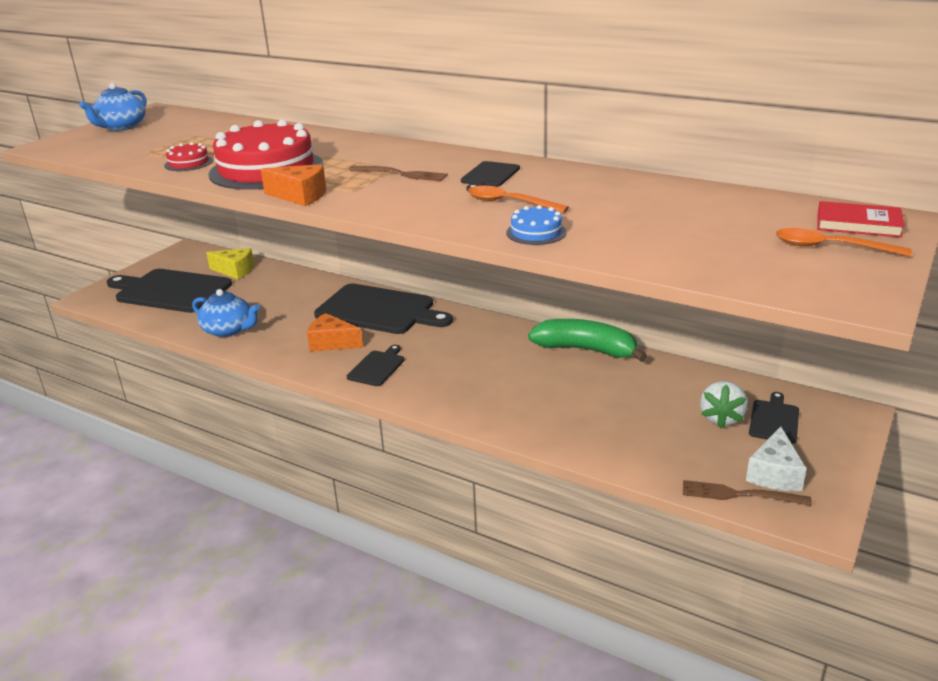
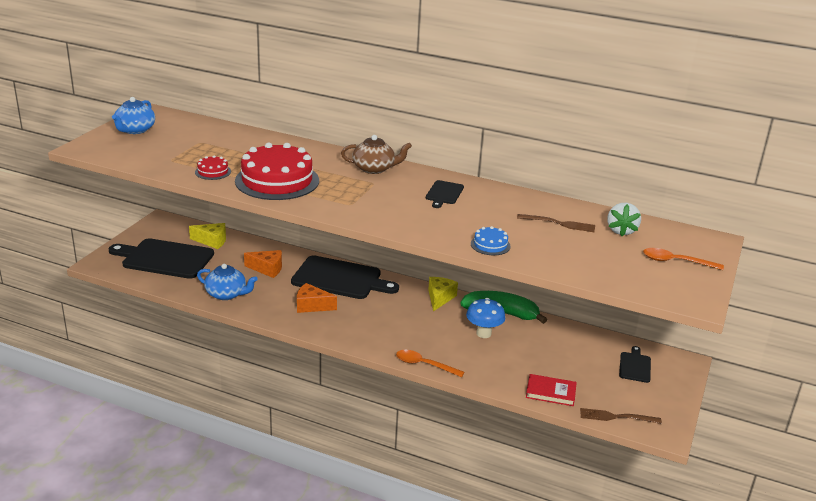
camera: 10 degrees left, 0 degrees up
orange cheese [261,164,326,206] -> orange cheese moved to [244,250,282,278]
black cutting board [347,345,404,386] -> none
brown fork [349,166,448,181] -> brown fork moved to [517,214,595,232]
orange spoon [468,186,569,213] -> orange spoon moved to [396,350,464,377]
white strawberry [700,381,748,428] -> white strawberry moved to [607,203,641,236]
white cheese [746,427,807,491] -> none
red book [817,201,905,238] -> red book moved to [526,374,577,406]
none -> brown teapot [341,135,412,174]
none -> yellow cheese [428,277,458,311]
none -> blue mushroom [466,298,505,338]

